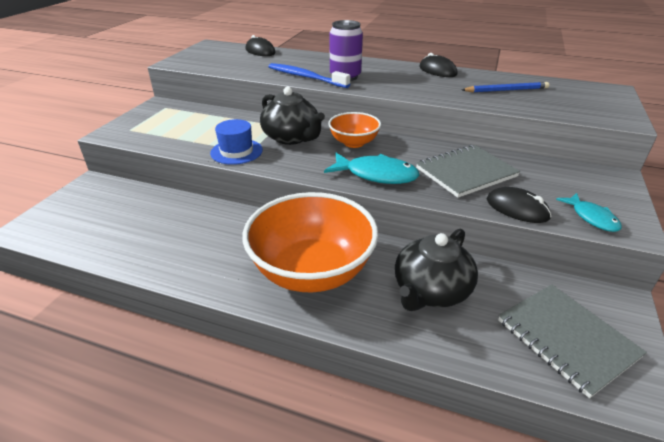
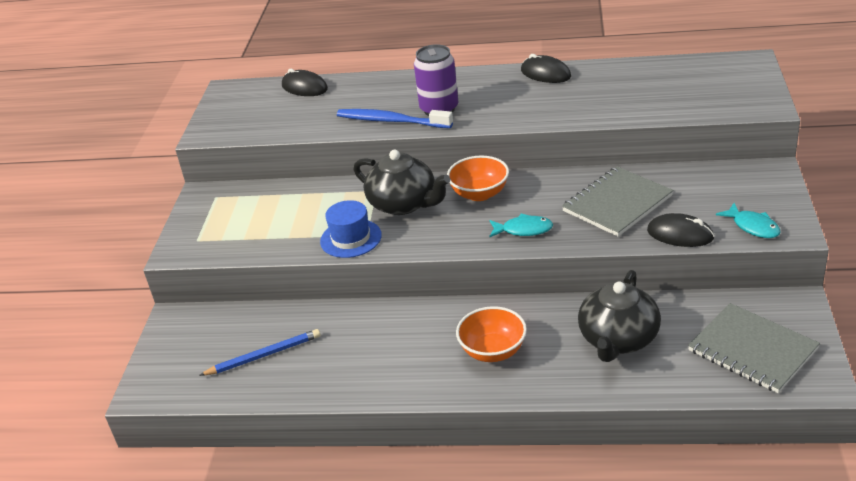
camera: 10 degrees left, 0 degrees up
orange bowl [242,192,378,292] -> orange bowl [456,306,527,362], size x0.52
turquoise fish [324,153,419,184] -> turquoise fish [489,214,553,238], size x0.62
blue pencil [462,82,550,92] -> blue pencil moved to [199,329,321,376]

